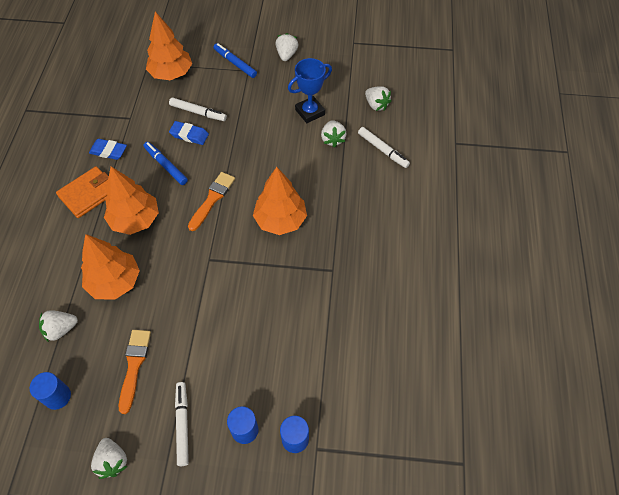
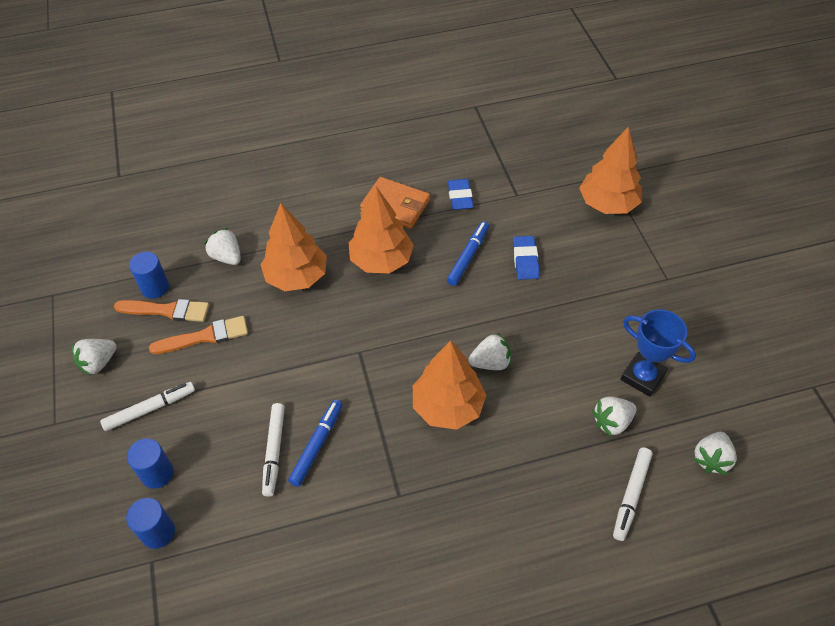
camera: 70 degrees right, 5 degrees down
white marker [169,97,227,121] -> white marker moved to [262,403,285,497]
orange brush [188,172,235,231] -> orange brush moved to [114,299,209,322]
blue marker [213,43,257,78] -> blue marker moved to [288,400,343,487]
white strawberry [276,33,298,61] -> white strawberry moved to [468,332,511,370]

